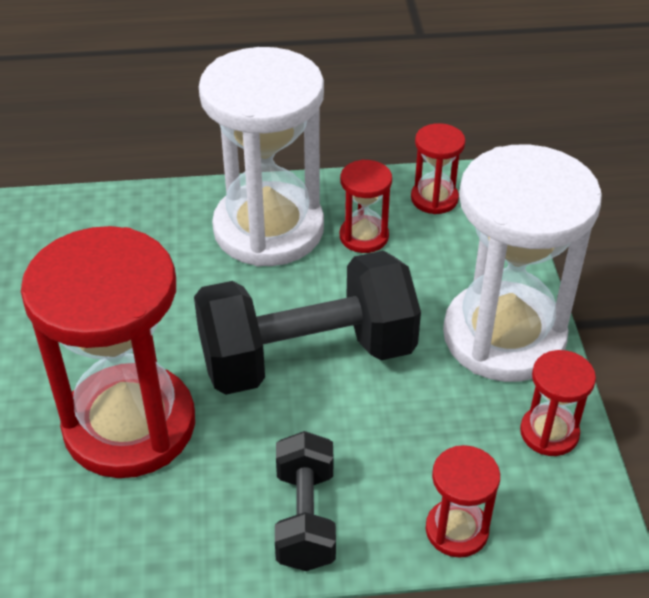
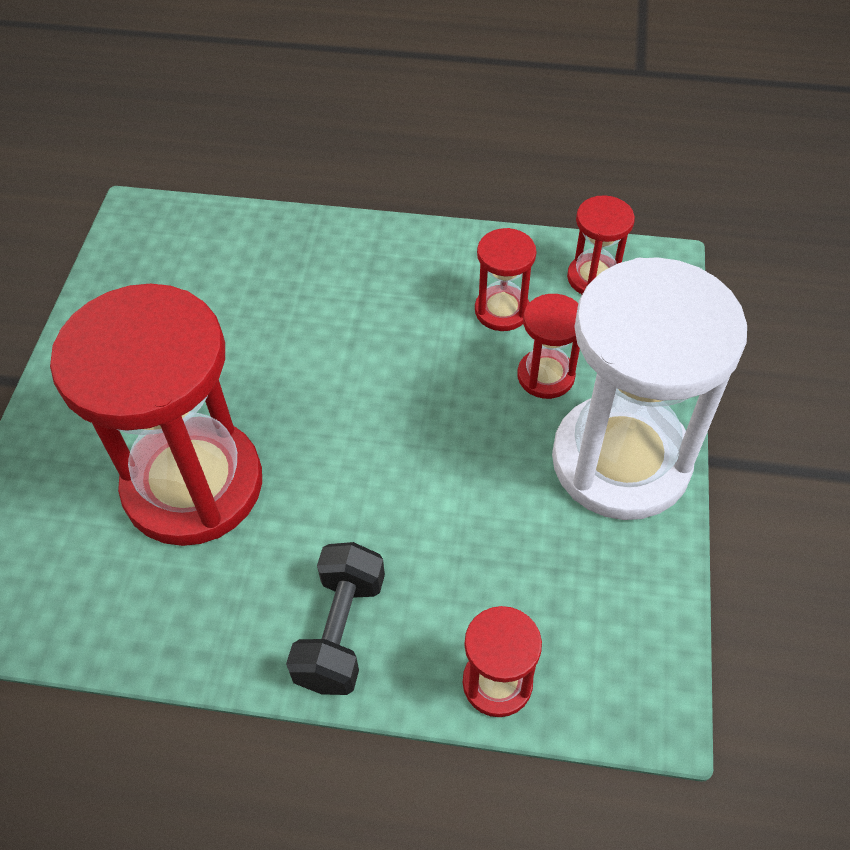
camera: 15 degrees right, 10 degrees up
black dumbbell [194,251,421,395] -> none
white hourglass [199,47,324,266] -> none
red hourglass [520,350,596,456] -> red hourglass moved to [517,294,580,399]

